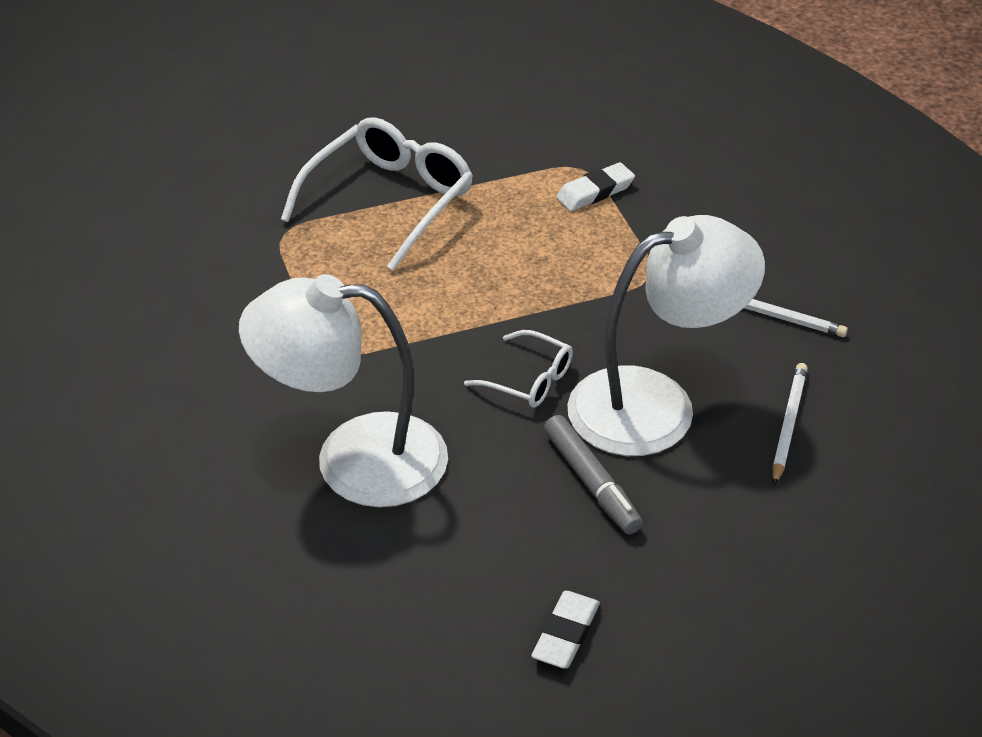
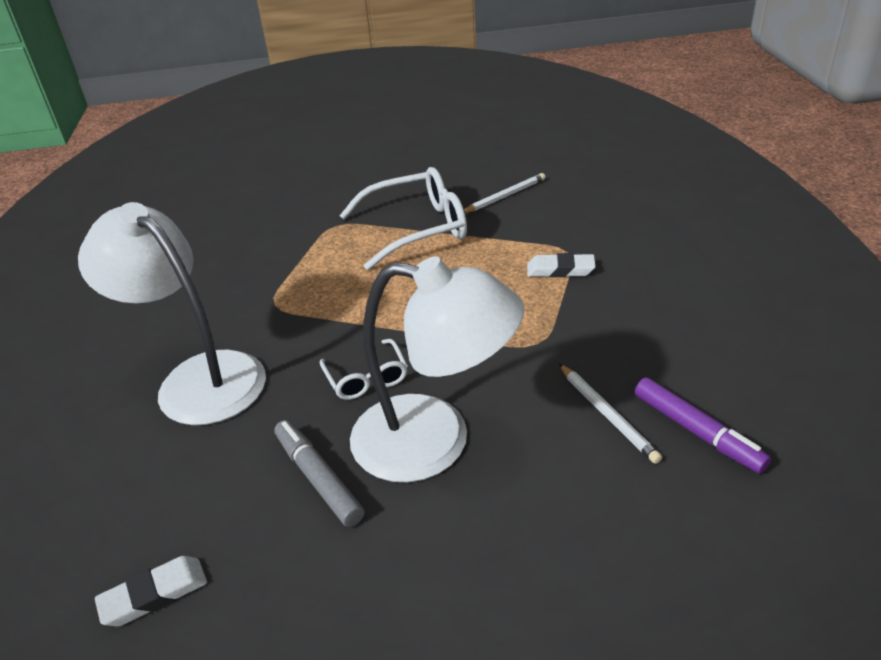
camera: 40 degrees right, 5 degrees down
grey marker [544,415,643,534] -> grey marker turned 135 degrees clockwise [274,420,365,527]
white pencil [772,363,808,485] -> white pencil moved to [464,173,546,213]
none -> purple marker [635,377,771,474]

